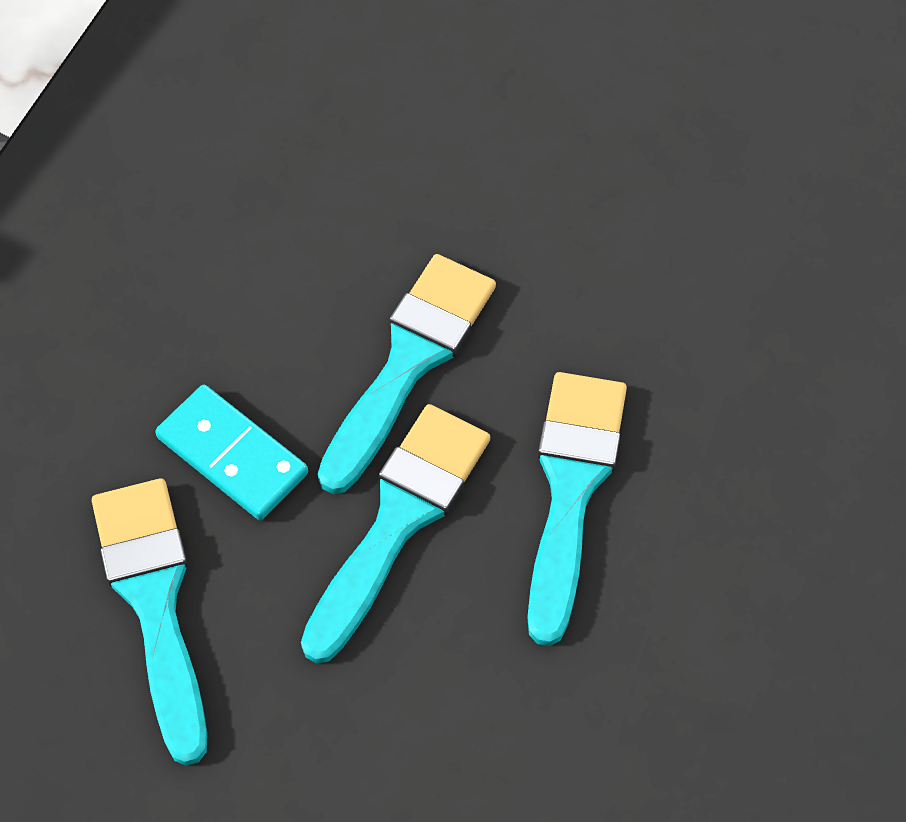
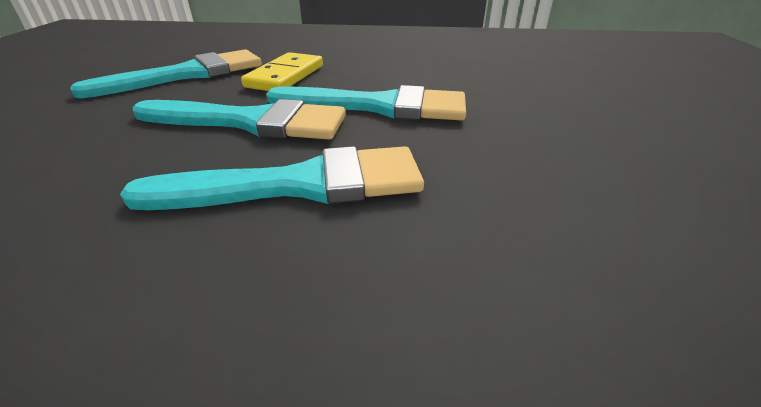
camera: 70 degrees right, 25 degrees down
turquoise domino [155,385,308,520] -> yellow domino [241,52,323,91]

